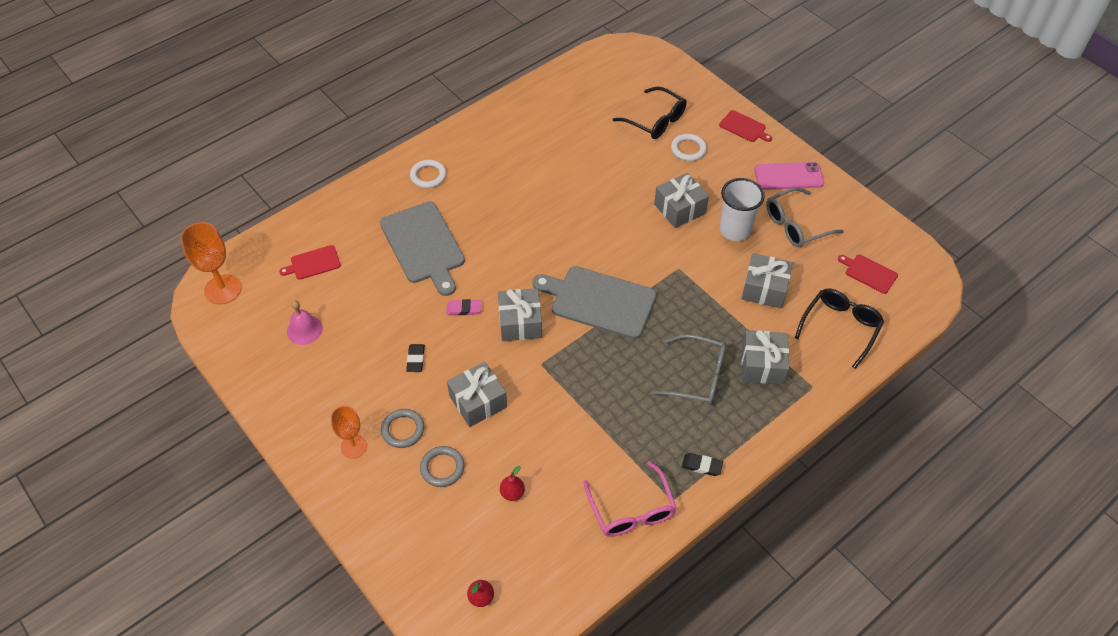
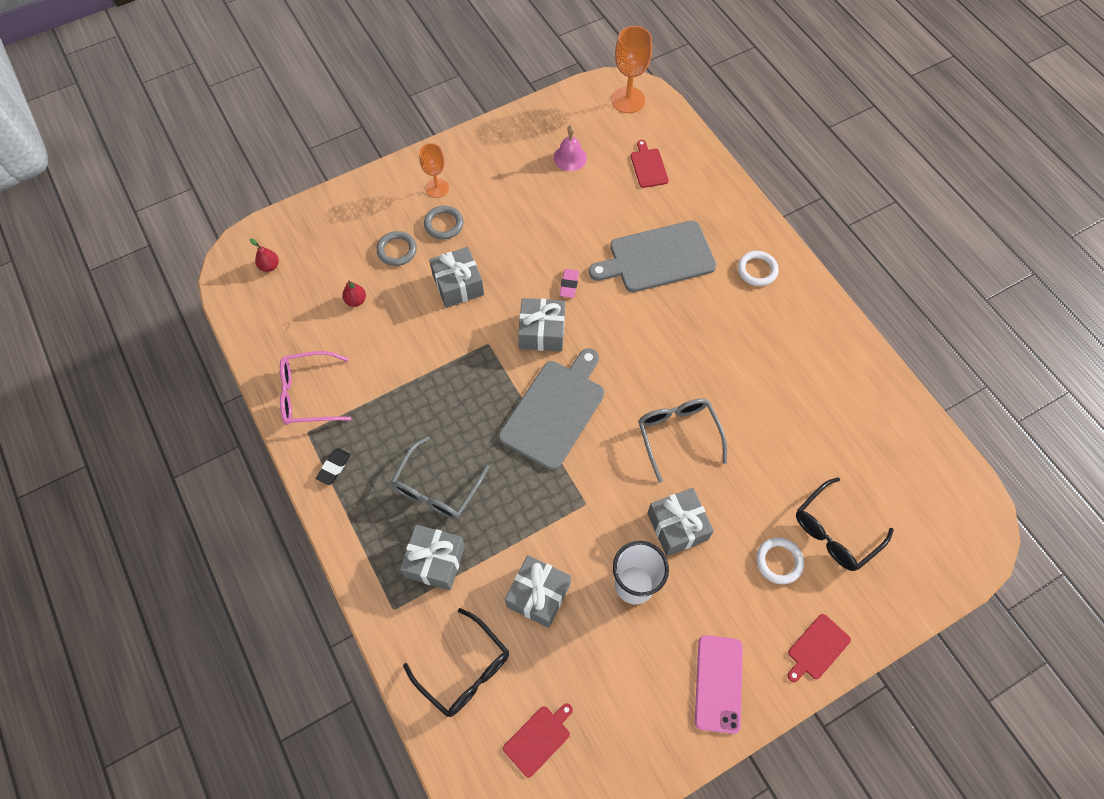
camera: 100 degrees right, 10 degrees up
black eraser [406,344,425,372] -> none
grey glasses [766,187,844,247] -> grey glasses moved to [638,398,727,483]

